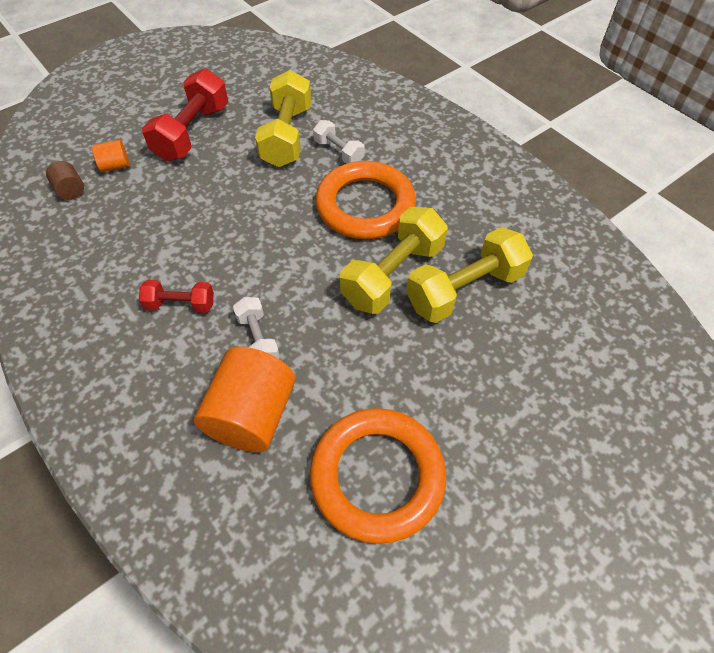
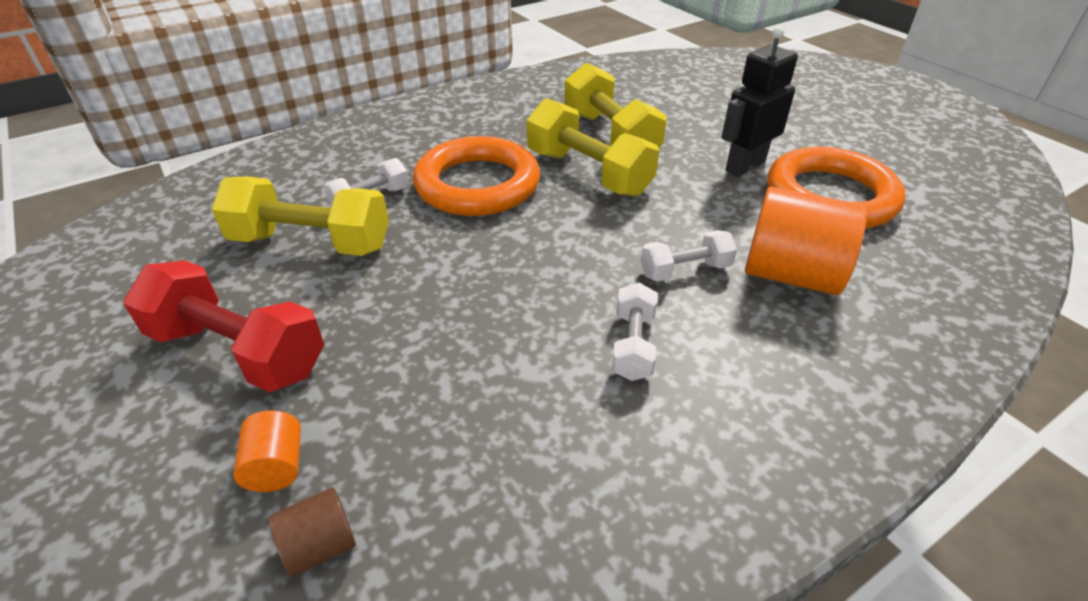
camera: 85 degrees left, 15 degrees down
red dumbbell [139,280,214,313] -> white dumbbell [612,283,657,381]
none -> black robot [722,26,798,177]

